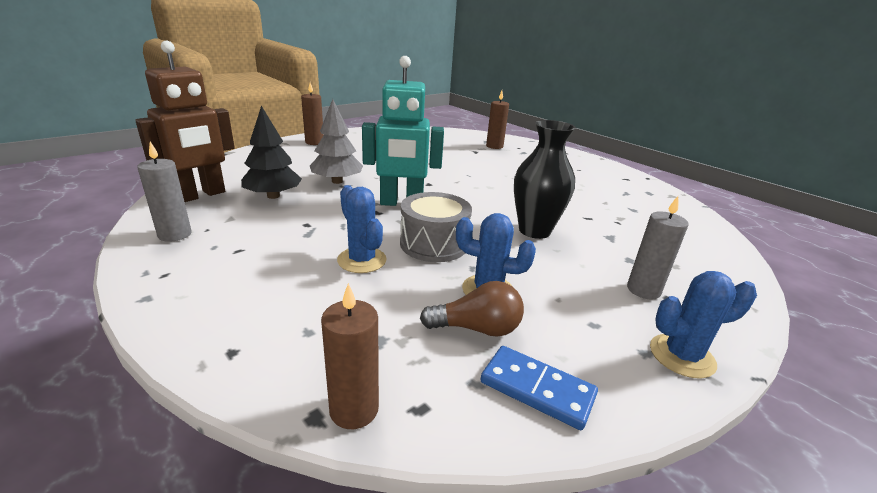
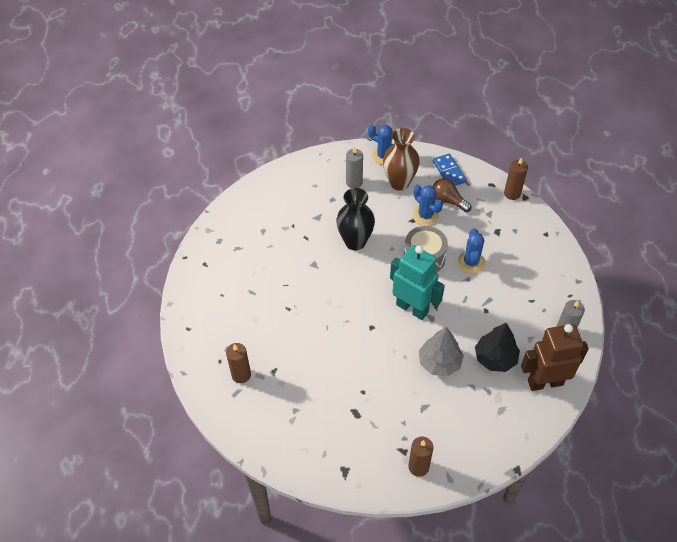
camera: 140 degrees left, 25 degrees up
none -> brown vase [383,128,420,191]

